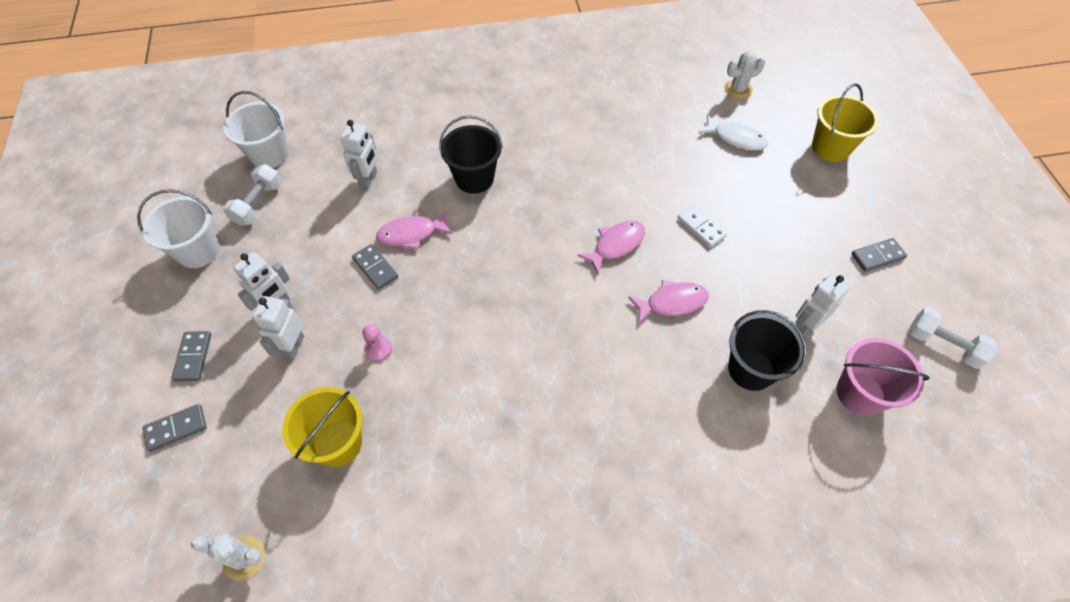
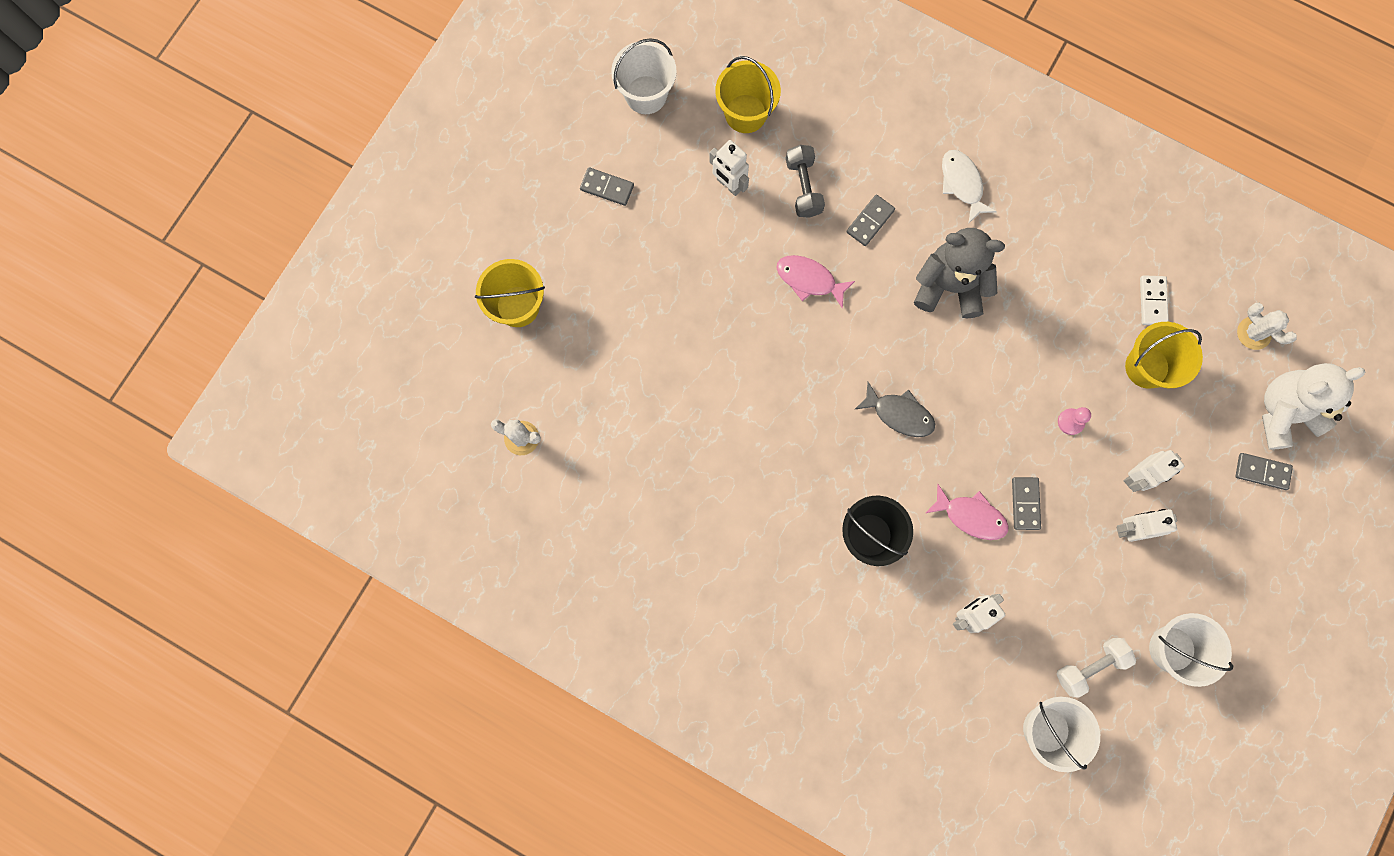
camera: 140 degrees left, 20 degrees up
grey domino [171,331,212,382] -> grey domino moved to [846,195,895,246]
pink fish [577,221,645,275] -> none
white domino [677,205,727,248] -> white domino moved to [1140,275,1169,325]
white fish [698,115,768,150] -> white fish moved to [942,150,997,224]
black bucket [728,310,807,391] -> grey dumbbell [786,145,825,218]
white robot [795,273,850,336] -> white robot turned 45 degrees clockwise [709,140,749,196]
pink bucket [836,338,930,416] -> yellow bucket [715,56,781,133]
white dumbbell [909,307,997,369] -> white bucket [611,38,677,114]
none -> grey fish [854,382,935,437]
none -> grey teddy bear [914,228,1005,318]
none -> white teddy bear [1262,363,1365,450]

